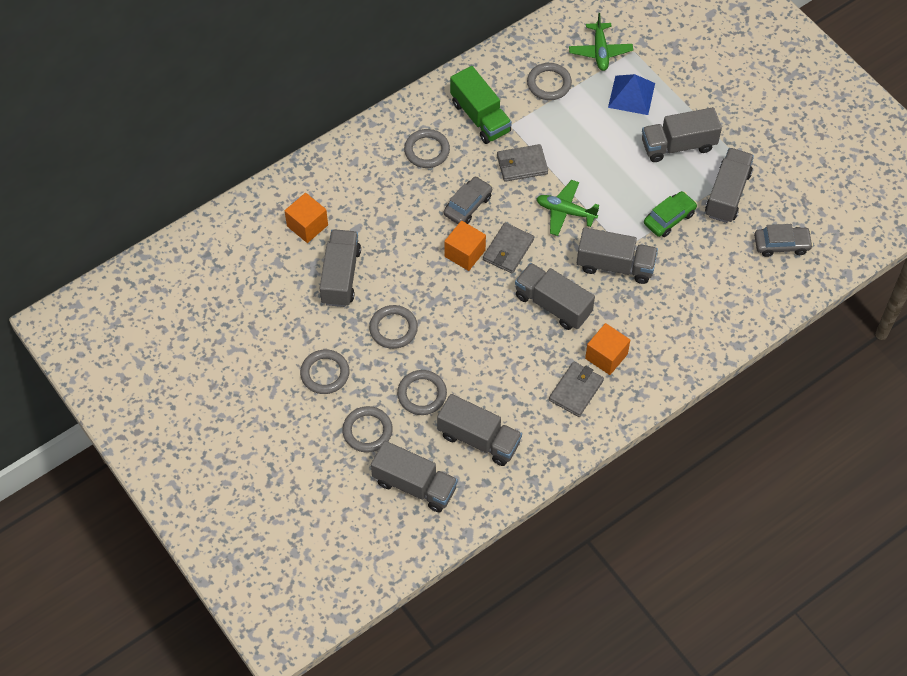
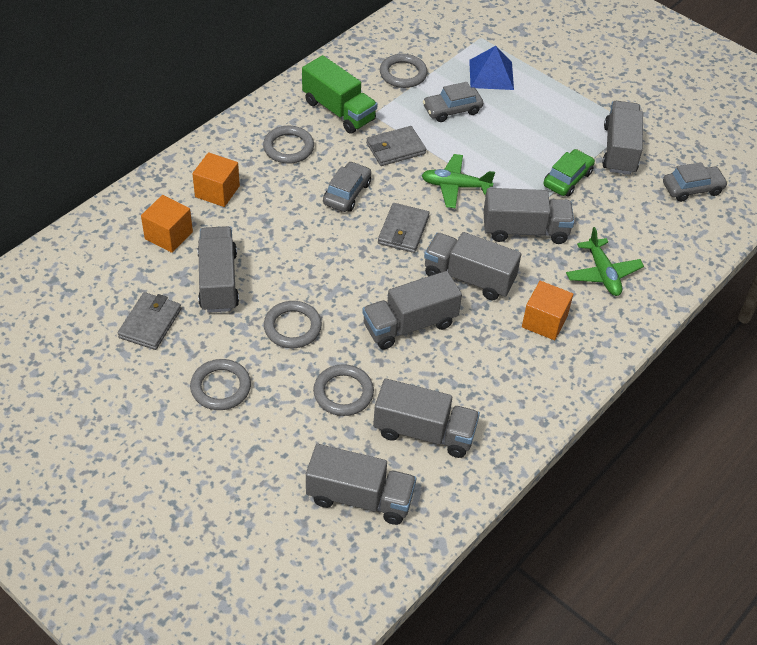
camera: 15 degrees left, 10 degrees down
grey ring [342,406,393,453] -> none
orange cube [444,221,486,271] -> orange cube moved to [192,152,240,207]
grey wallet [549,361,604,417] -> grey wallet moved to [118,292,181,350]
green plane [569,13,633,71] -> green plane moved to [566,227,644,296]
grey truck [642,107,722,162] -> grey truck moved to [362,271,462,349]
none -> grey car [423,82,483,122]

